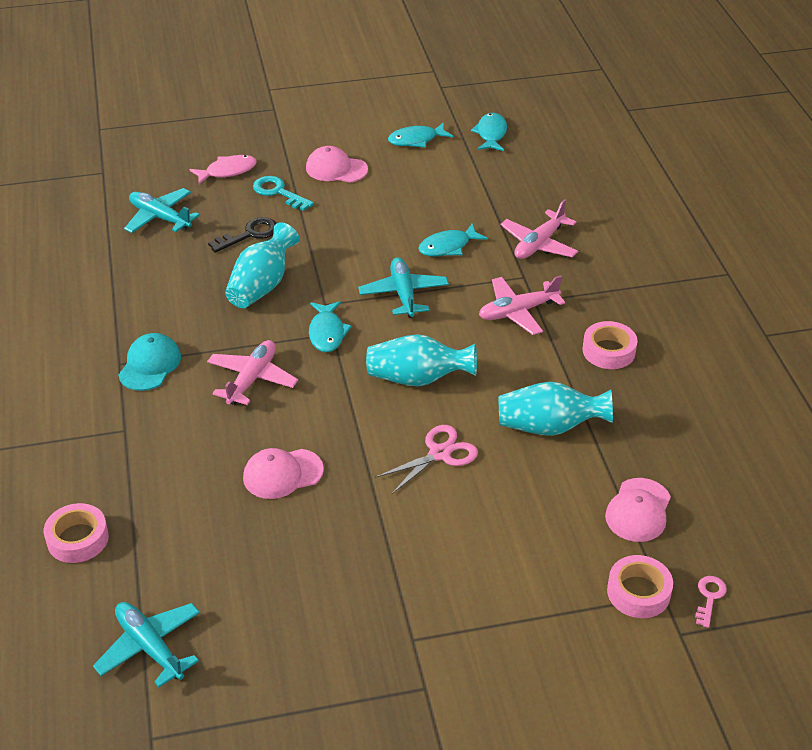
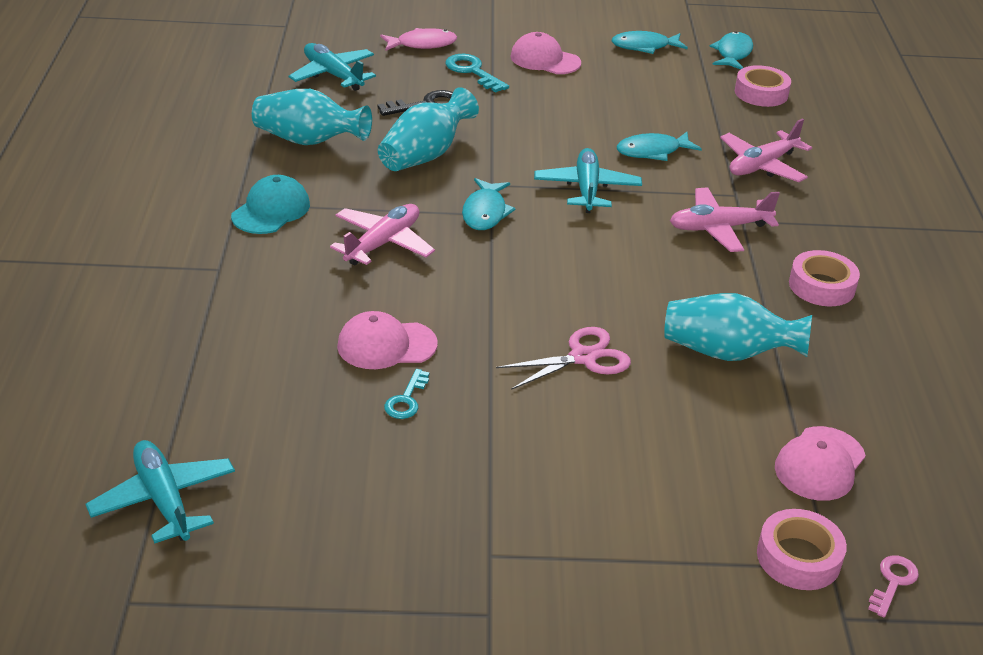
camera: 10 degrees right, 5 degrees down
pink tape [44,503,109,563] -> pink tape moved to [735,65,791,107]
turquoise vase [366,334,477,386] -> turquoise vase moved to [252,89,372,145]
none -> turquoise key [384,369,430,419]

